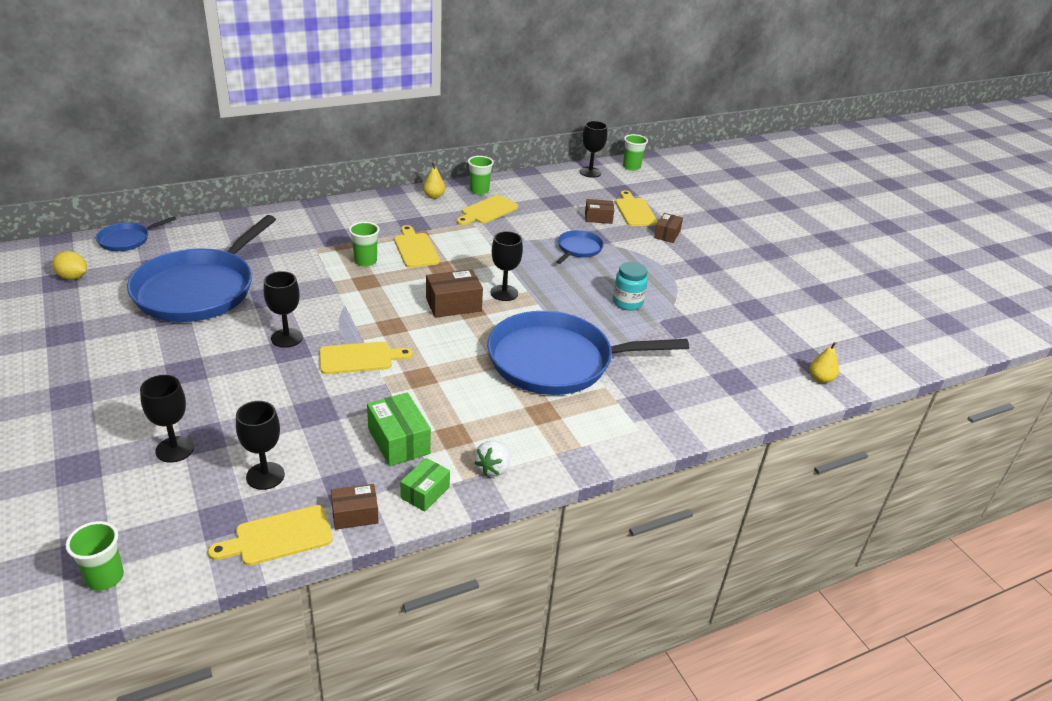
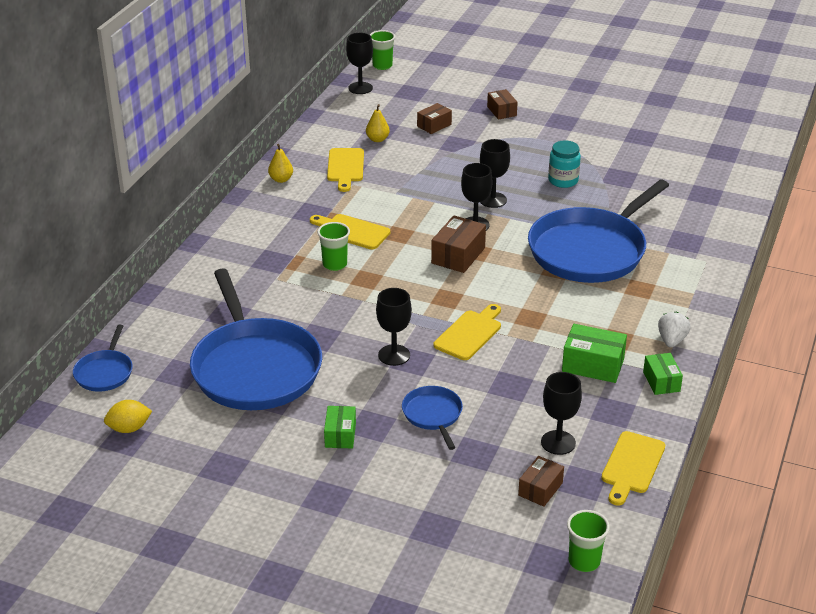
camera: 40 degrees left, 0 degrees up
black goblet [140,375,194,462] -> black goblet moved to [480,139,510,208]
brown box [331,484,379,530] -> brown box moved to [518,456,564,507]
green cup [468,156,494,195] -> none
white strawberry [475,441,511,476] -> white strawberry turned 150 degrees counterclockwise [658,311,691,347]
blue pan [556,230,604,264] -> blue pan moved to [402,386,463,450]
yellow cutting board [615,190,658,226] -> none
yellow pear [810,342,839,383] -> yellow pear moved to [366,104,390,142]
none -> green box [324,406,356,448]

